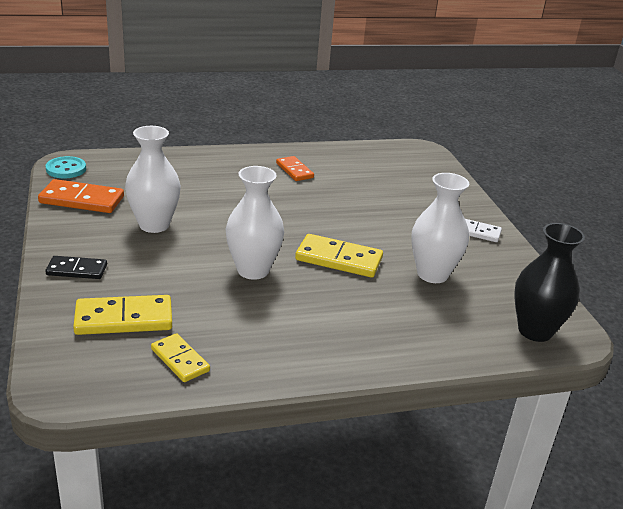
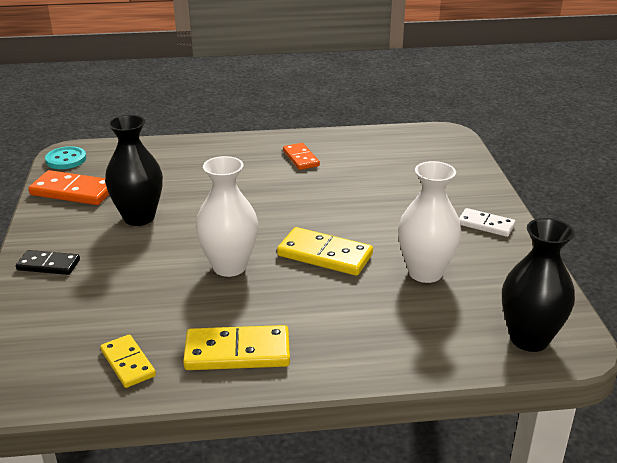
camera: 10 degrees right, 0 degrees up
yellow domino [73,295,172,335] -> yellow domino moved to [183,325,290,370]
white vase [125,126,181,233] -> black vase [105,115,163,226]

